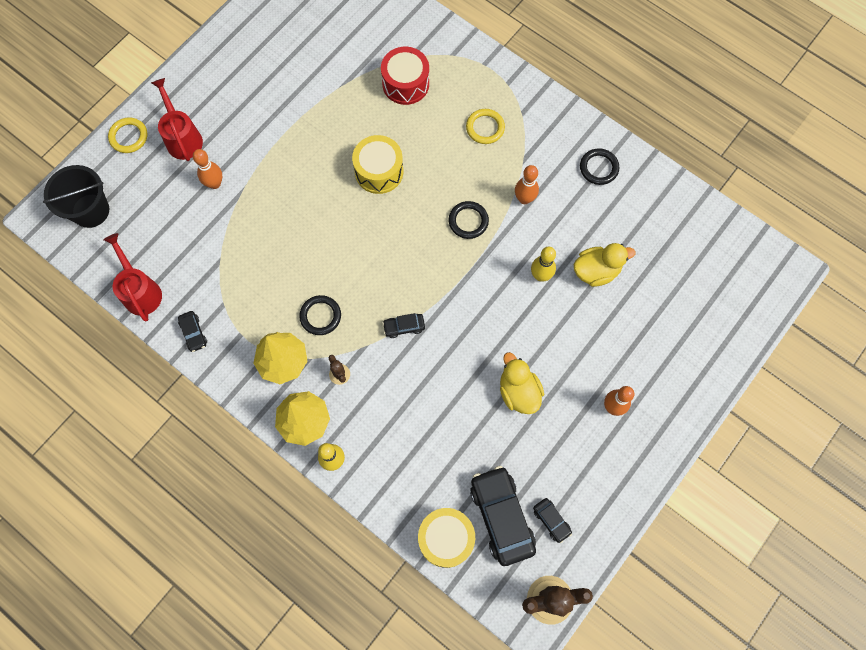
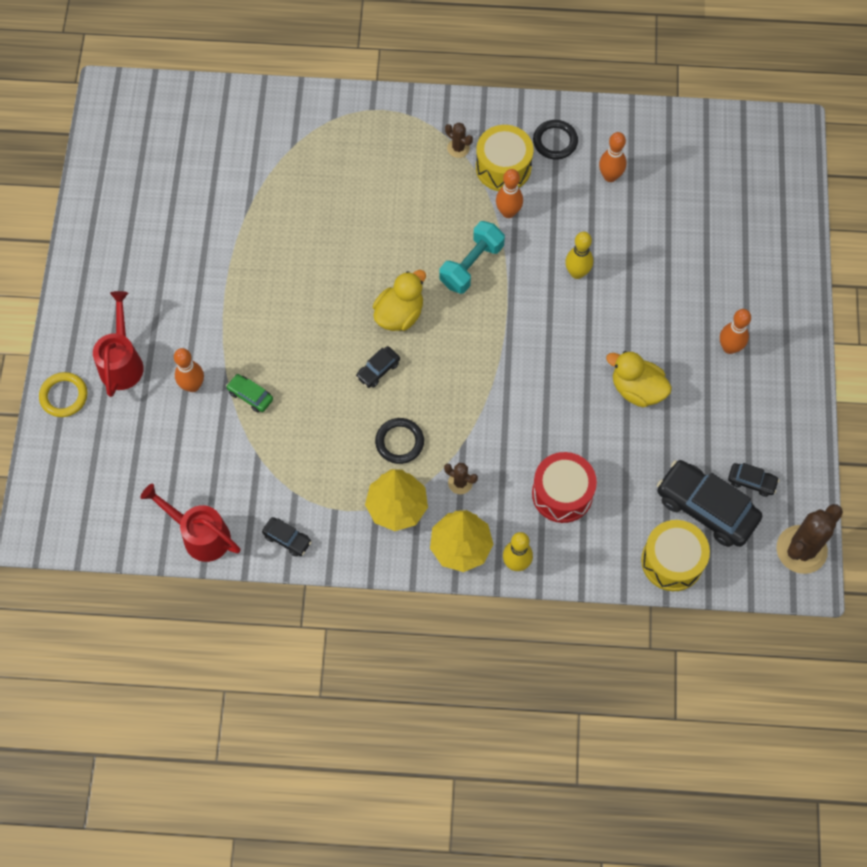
camera: 35 degrees left, 5 degrees down
black bucket [43,165,109,228] -> none
red watering can [151,78,203,161] -> red watering can turned 60 degrees clockwise [93,291,144,397]
yellow drum [352,135,403,194] -> yellow drum moved to [476,125,533,191]
red drum [381,47,429,105] -> red drum moved to [532,452,597,523]
black car [382,313,425,338] -> black car moved to [356,346,400,388]
black ring [449,201,489,239] -> turquoise dumbbell [439,221,505,294]
yellow ring [466,109,505,144] -> none
yellow duck [574,243,635,287] -> yellow duck moved to [373,270,426,331]
none -> green car [226,374,273,413]
none -> brown cactus [445,122,473,158]
none -> orange bowling pin [599,132,627,182]

